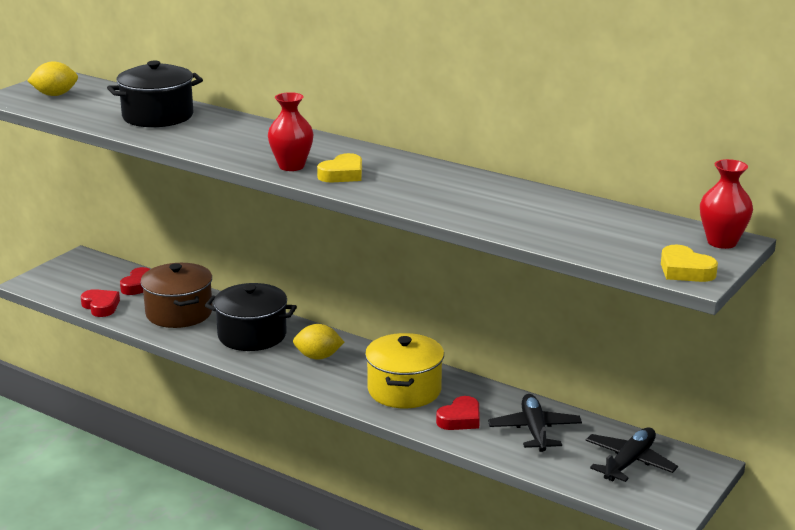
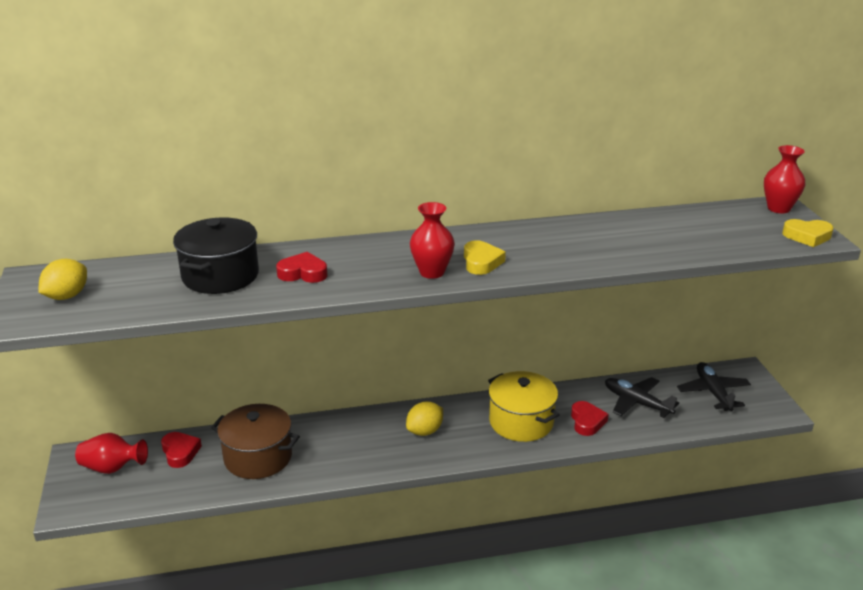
camera: 45 degrees left, 5 degrees up
red heart [81,289,120,317] -> red heart moved to [276,252,327,283]
black pot [205,283,297,351] -> none
none -> red vase [75,433,148,474]

